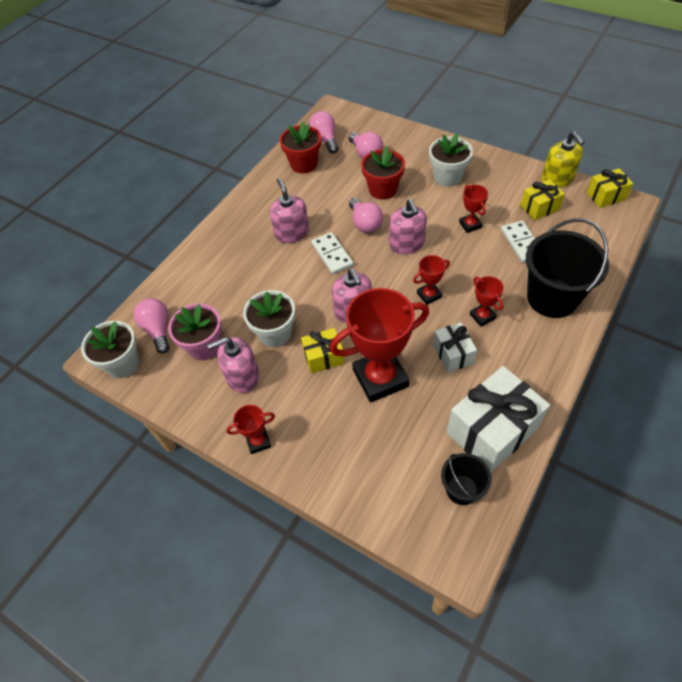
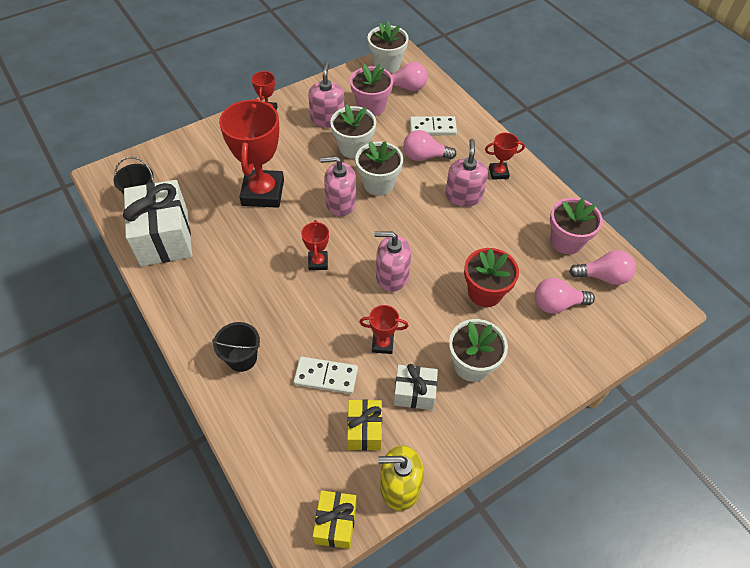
camera: 110 degrees right, 0 degrees up
pink soap dispenser [270,178,309,243] -> pink soap dispenser turned 90 degrees counterclockwise [445,139,488,207]
red flower pot [280,121,321,173] -> pink flower pot [550,198,603,254]
yellow gift [301,328,345,374] -> none
white domino [311,232,354,274] -> white domino moved to [410,116,457,135]
pink light bulb [349,198,383,233] -> pink light bulb moved to [403,130,456,161]
white gift [433,322,477,372] -> white gift moved to [394,364,438,410]
red trophy [470,276,504,327] -> red trophy moved to [485,133,525,180]
black bucket [526,218,609,318] -> black bucket [212,322,260,372], size x0.53
none -> white flower pot [355,141,403,196]

